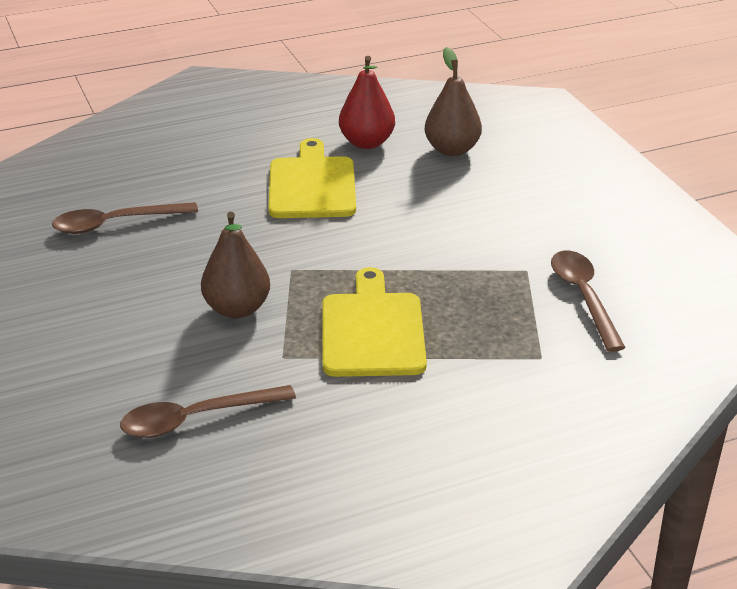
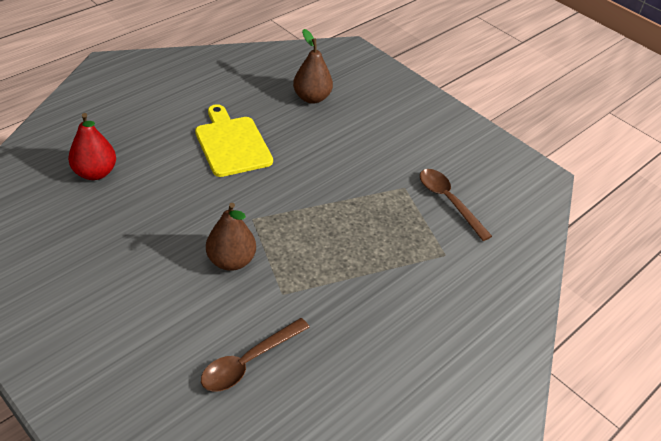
camera: 25 degrees left, 10 degrees up
brown spoon [52,202,198,234] -> none
yellow cutting board [322,267,427,377] -> none
red pear [339,56,395,149] -> red pear moved to [68,113,116,180]

